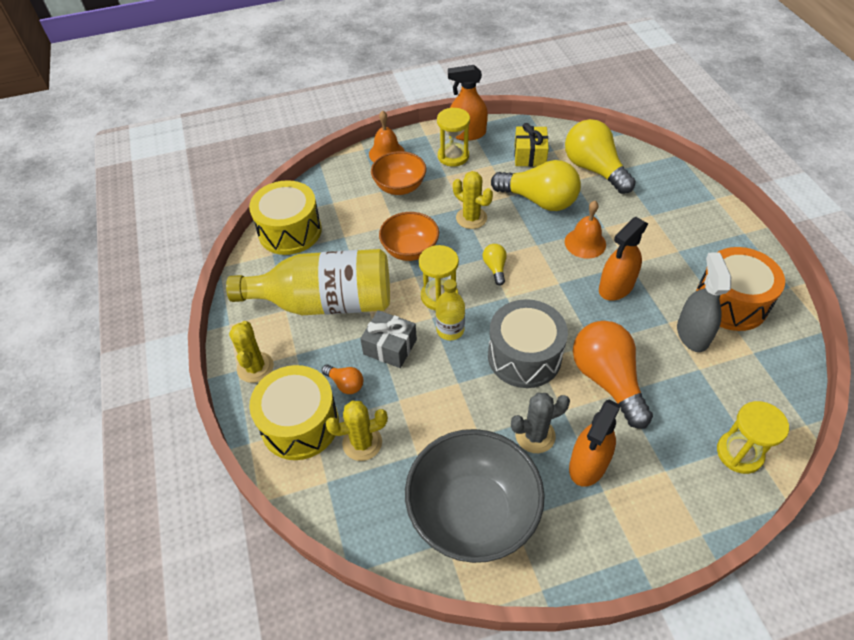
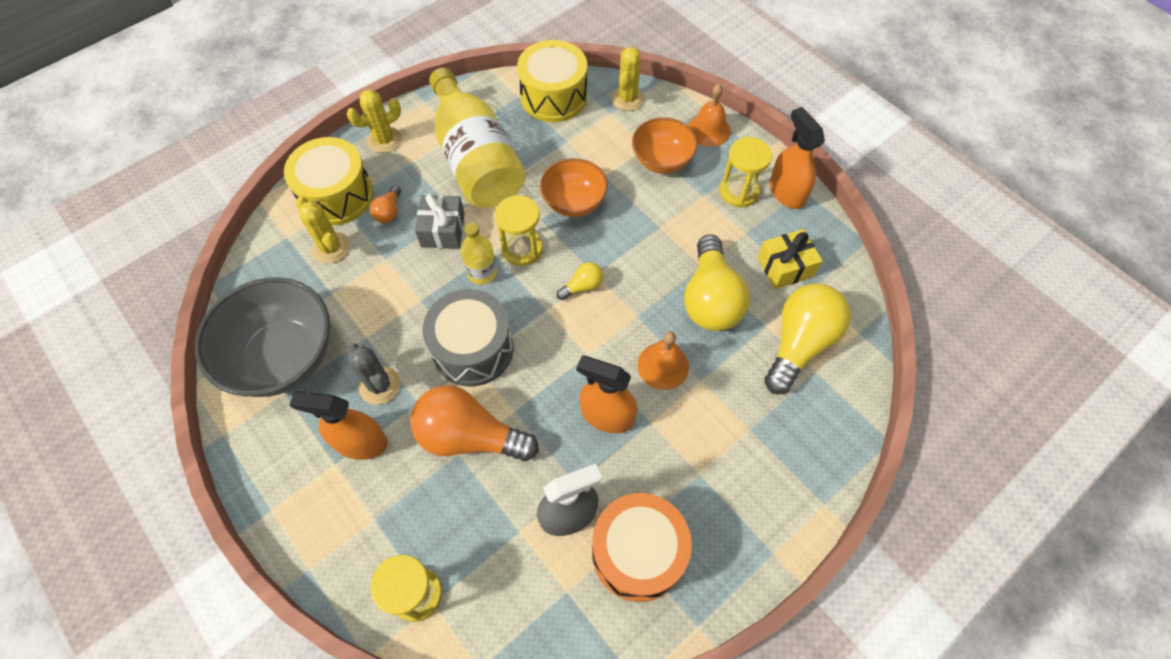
camera: 65 degrees right, 10 degrees up
yellow cactus [453,171,493,229] -> yellow cactus moved to [611,47,645,111]
orange light bulb [573,321,653,429] -> orange light bulb turned 120 degrees counterclockwise [410,386,539,461]

